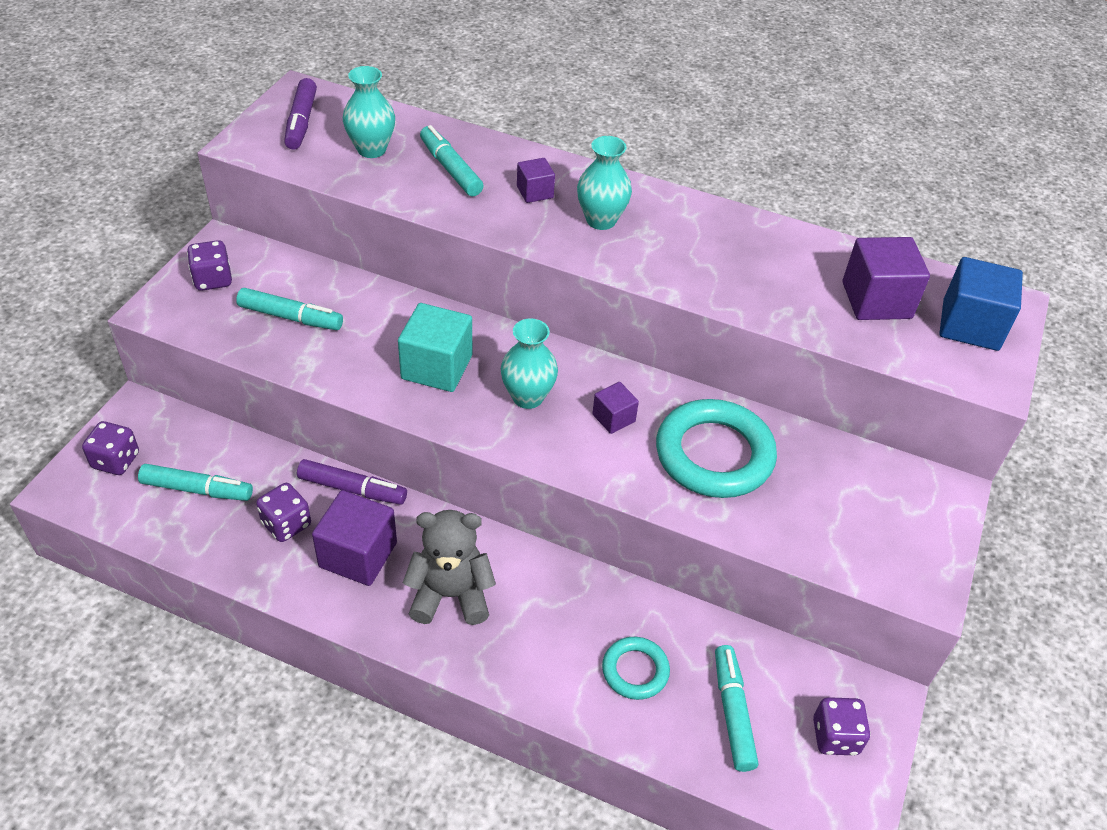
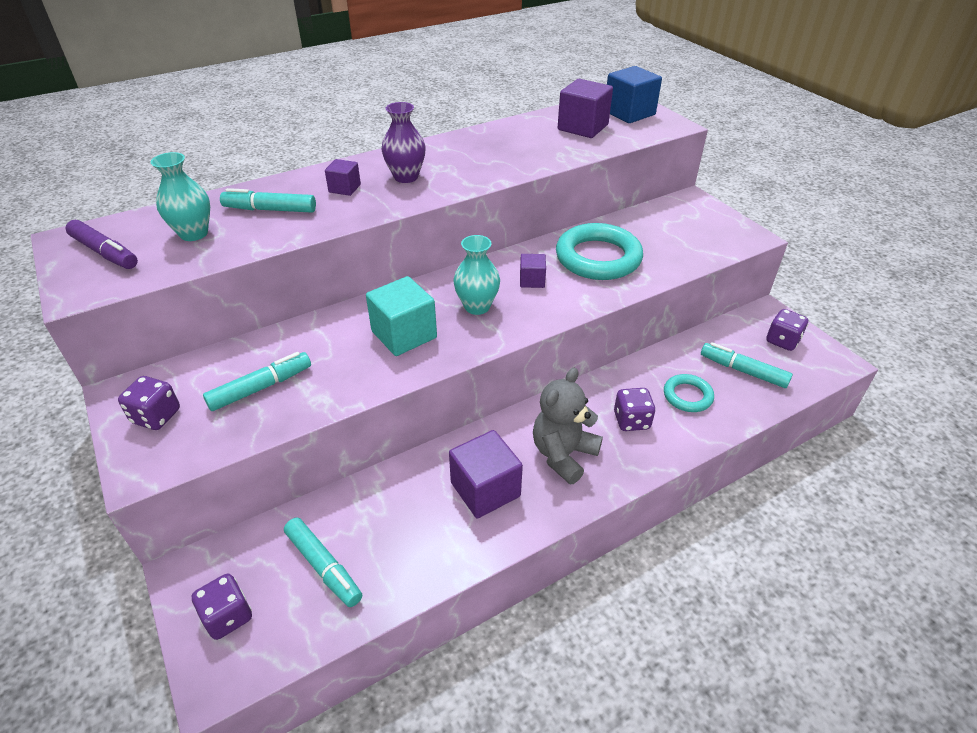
camera: 50 degrees left, 5 degrees down
turquoise marker [138,464,253,501] -> turquoise marker turned 90 degrees clockwise [284,517,362,607]
purple dice [256,483,311,542] -> purple dice moved to [614,388,656,431]
purple marker [297,459,407,505] -> none
turquoise vase [577,136,632,230] -> purple vase [381,102,426,183]

